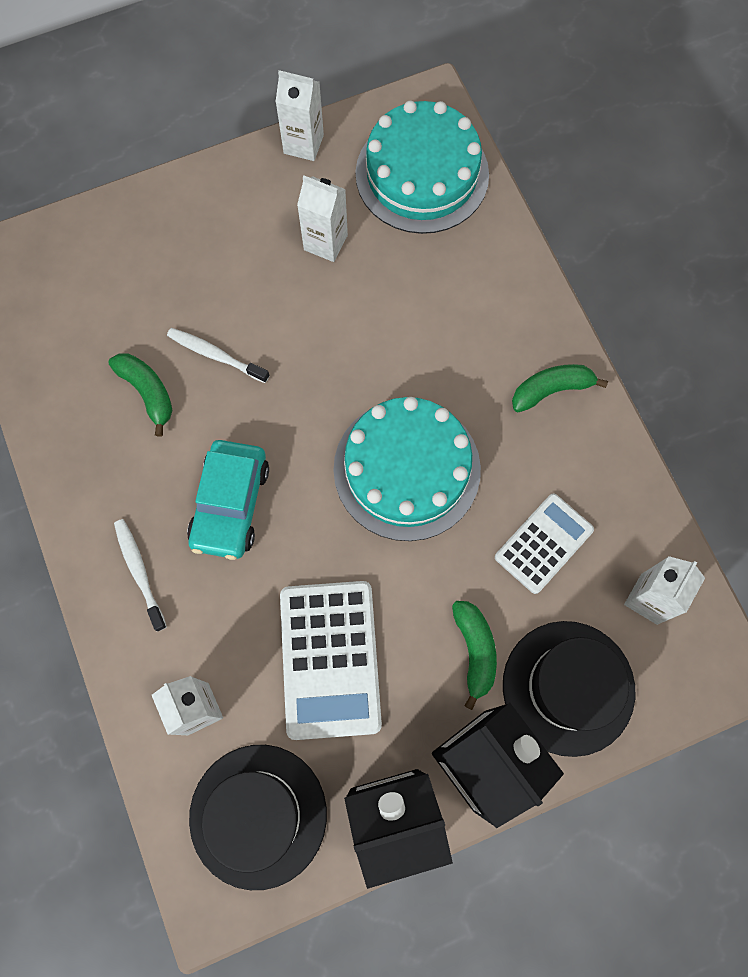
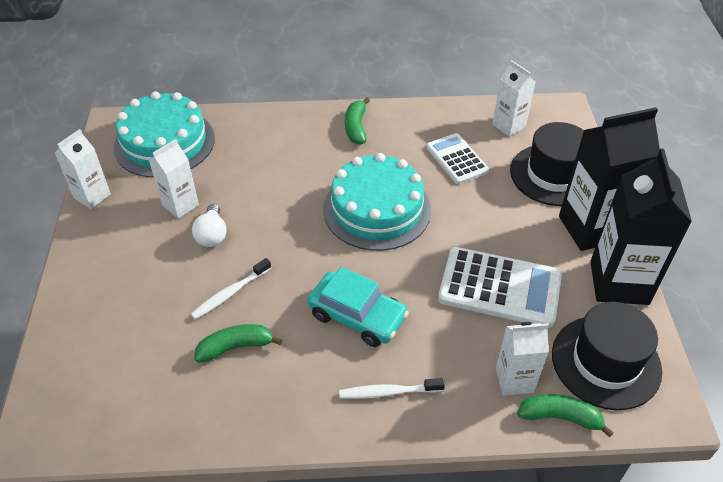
camera: 70 degrees left, 25 degrees down
green banana [452,601,497,710] -> green banana moved to [517,394,614,437]
none -> white light bulb [192,204,226,247]

